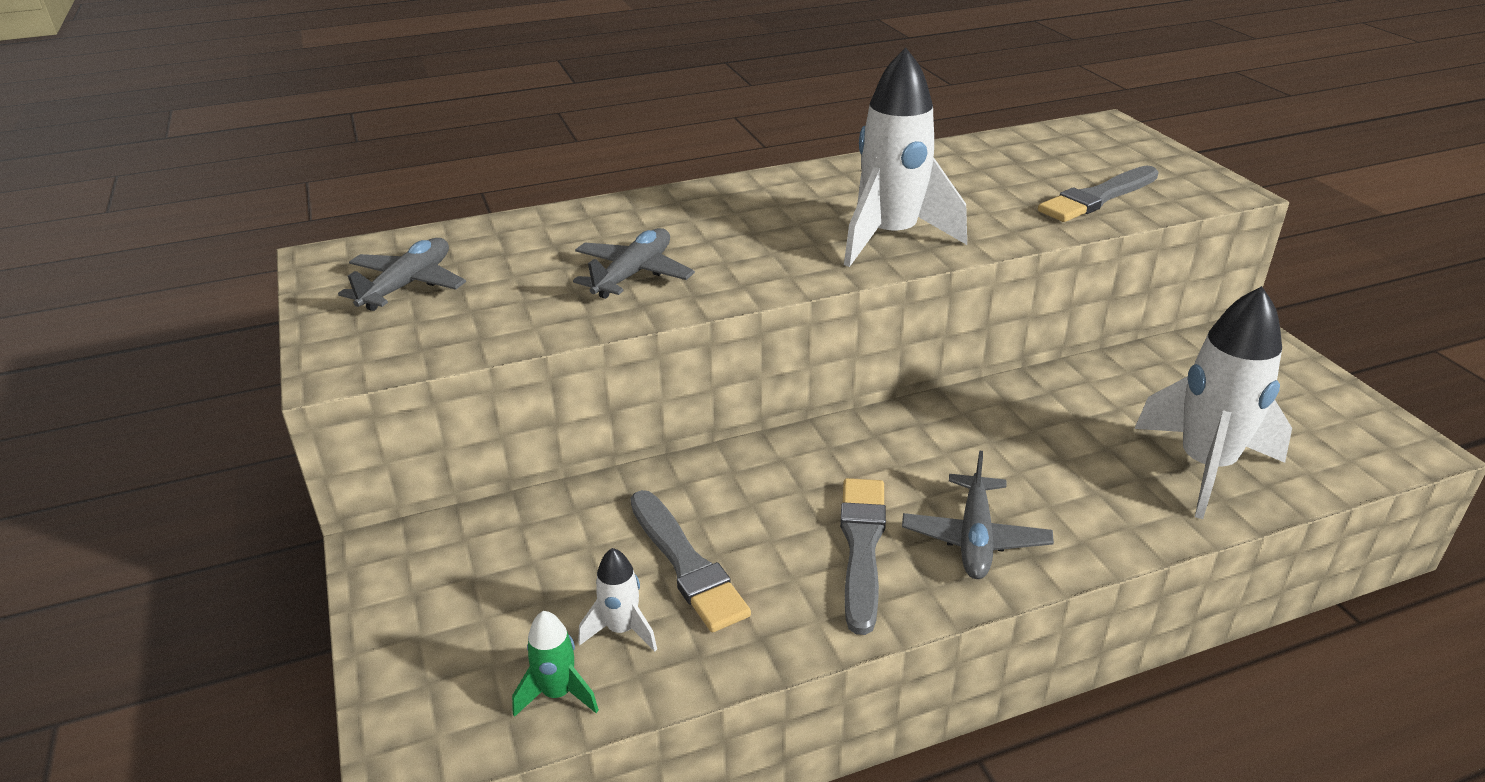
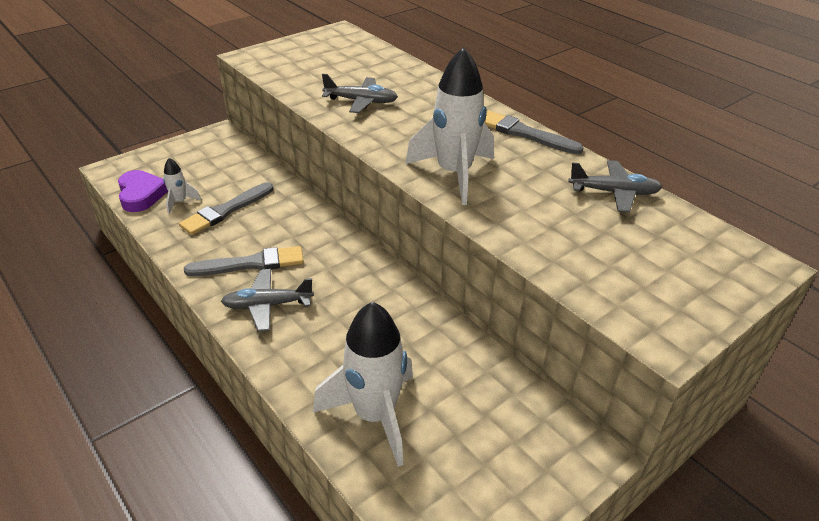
camera: 70 degrees right, 5 degrees up
grey plane [338,238,466,311] -> grey plane moved to [568,160,662,213]
green rocket [512,611,599,717] -> purple heart [118,170,168,212]
grey brush [1038,166,1159,222] -> grey brush moved to [484,111,583,154]

